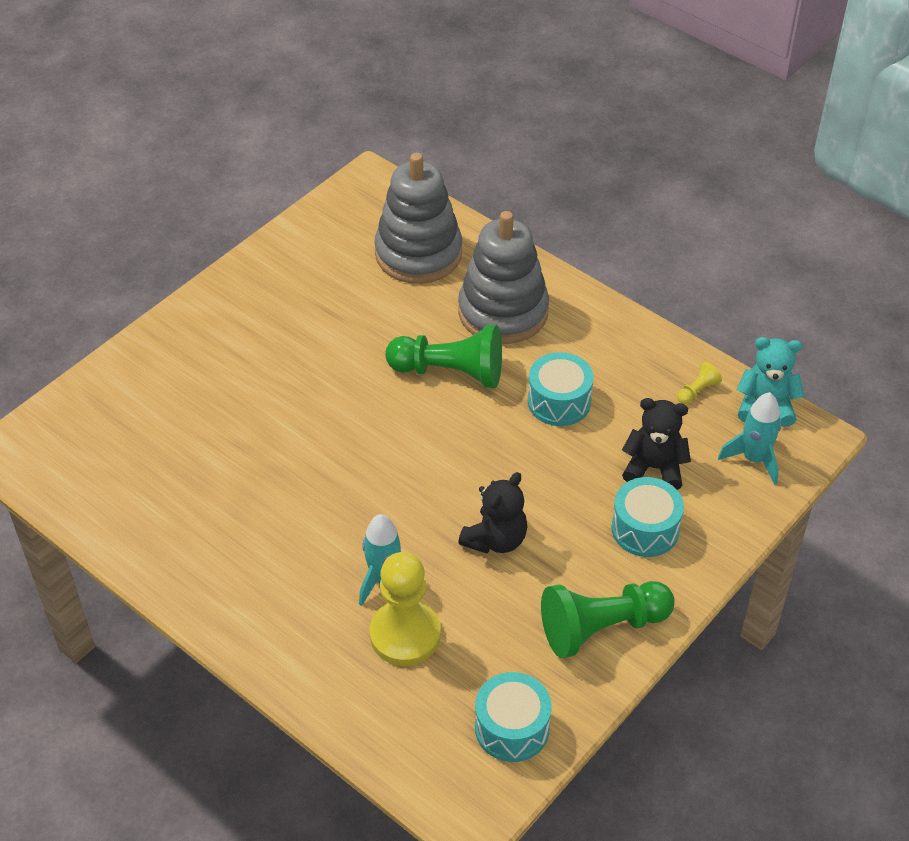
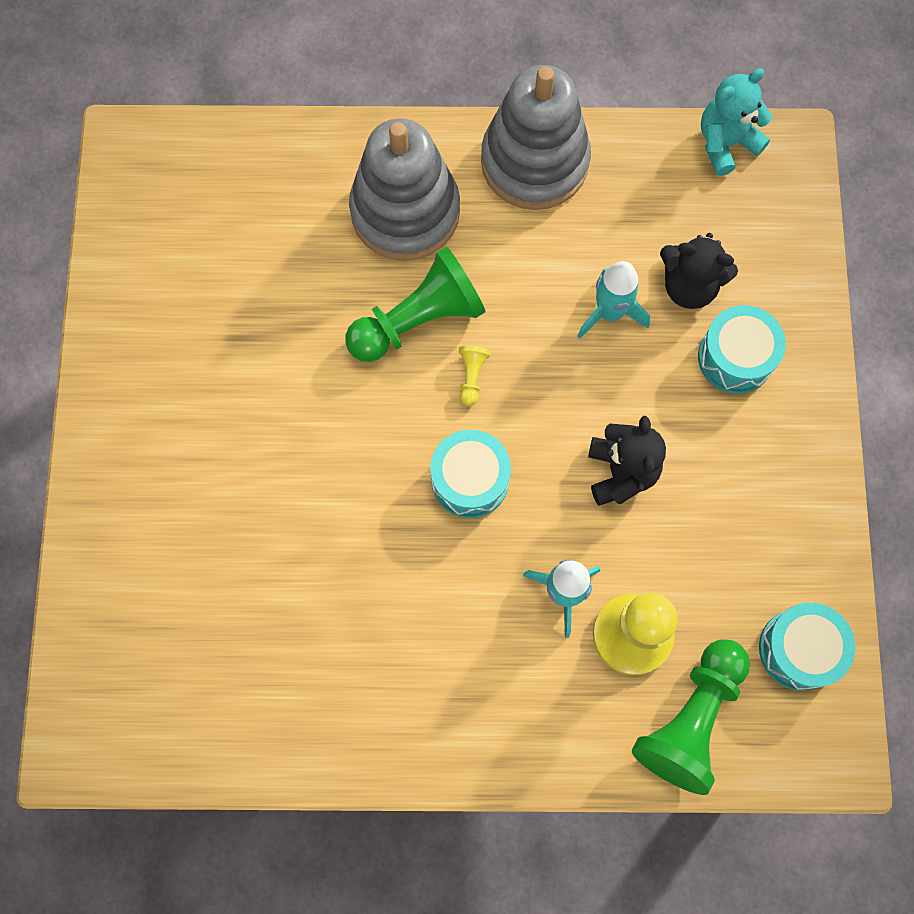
camera: 40 degrees left, 25 degrees up
grey stacking toy [374,153,462,284] -> grey stacking toy moved to [481,65,591,210]
turquoise drum [528,352,594,426] -> turquoise drum moved to [430,430,511,518]
green pawn [541,581,675,658] -> green pawn moved to [632,639,750,795]
black teddy bear [622,398,691,490] -> black teddy bear turned 135 degrees counterclockwise [660,233,738,309]
yellow pawn [677,362,722,404] -> yellow pawn moved to [459,346,491,406]
turquoise rocket [718,392,781,485] -> turquoise rocket moved to [578,261,650,339]

